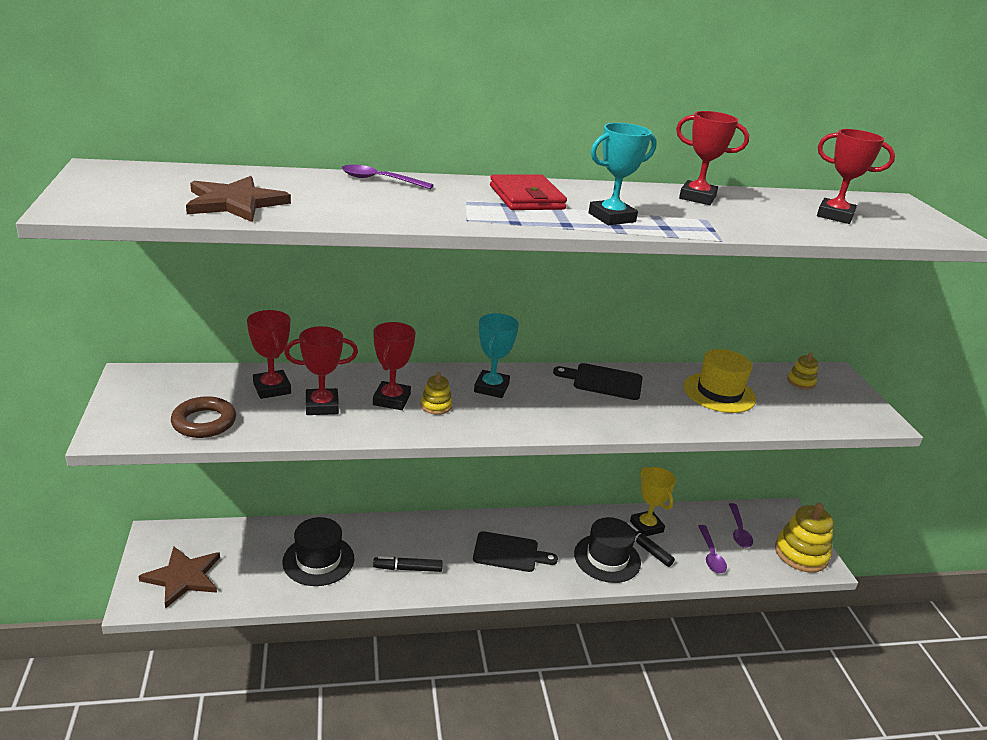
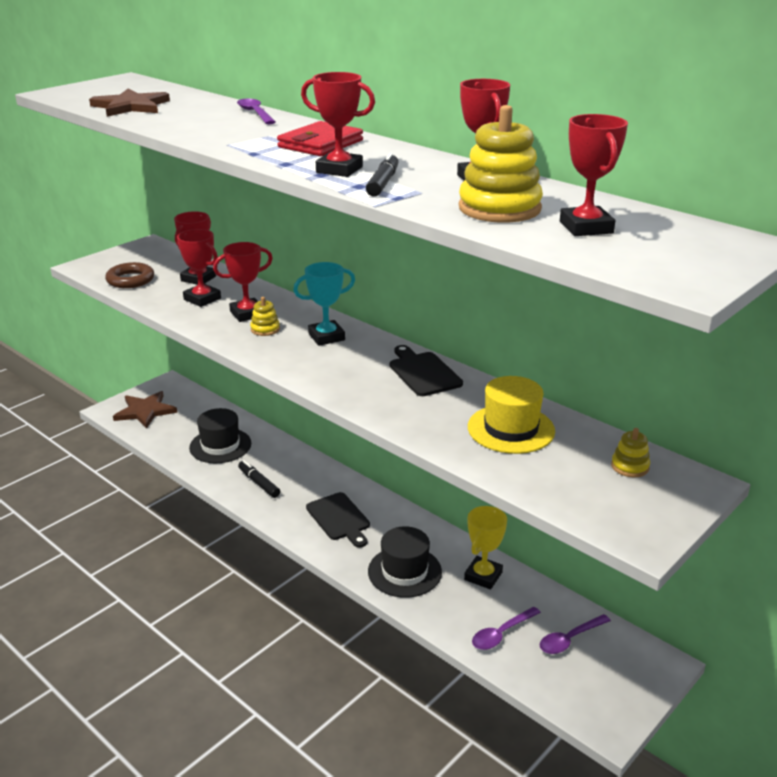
camera: 55 degrees right, 0 degrees up
turquoise trophy [588,123,657,225] -> red trophy [301,72,375,177]
black marker [626,522,675,567] -> black marker moved to [366,153,399,197]
yellow stacking toy [775,503,834,573] -> yellow stacking toy moved to [459,105,543,223]

